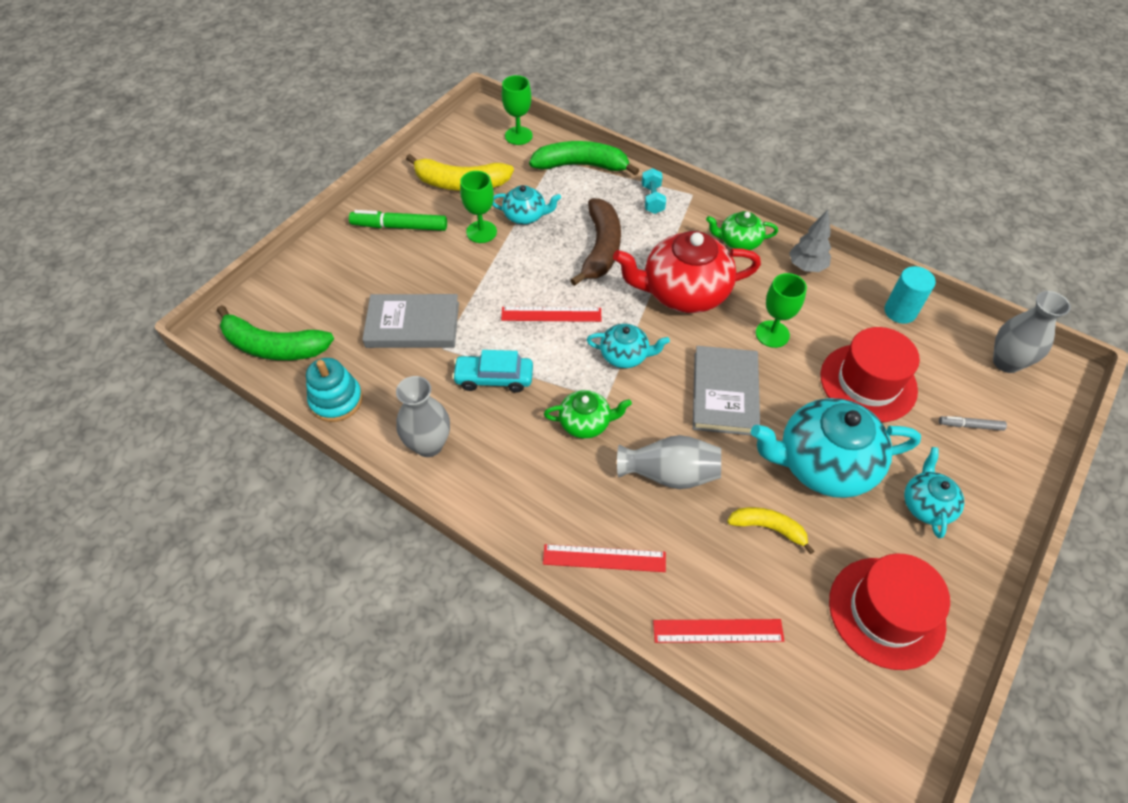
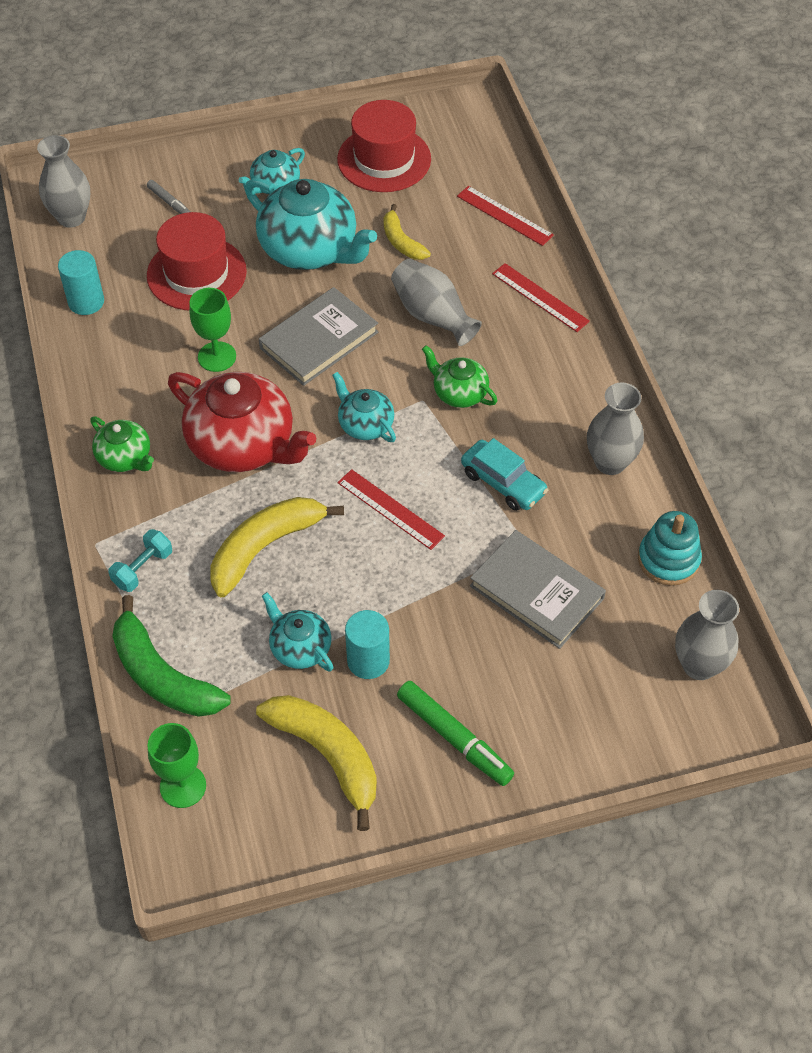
camera: 140 degrees left, 0 degrees up
green banana [217,305,334,360] -> grey vase [675,590,739,680]
green goblet [460,171,497,243] -> turquoise cylinder [345,610,390,679]
brown banana [571,198,621,286] -> yellow banana [210,497,344,597]
grey tree [789,210,831,272] -> none

